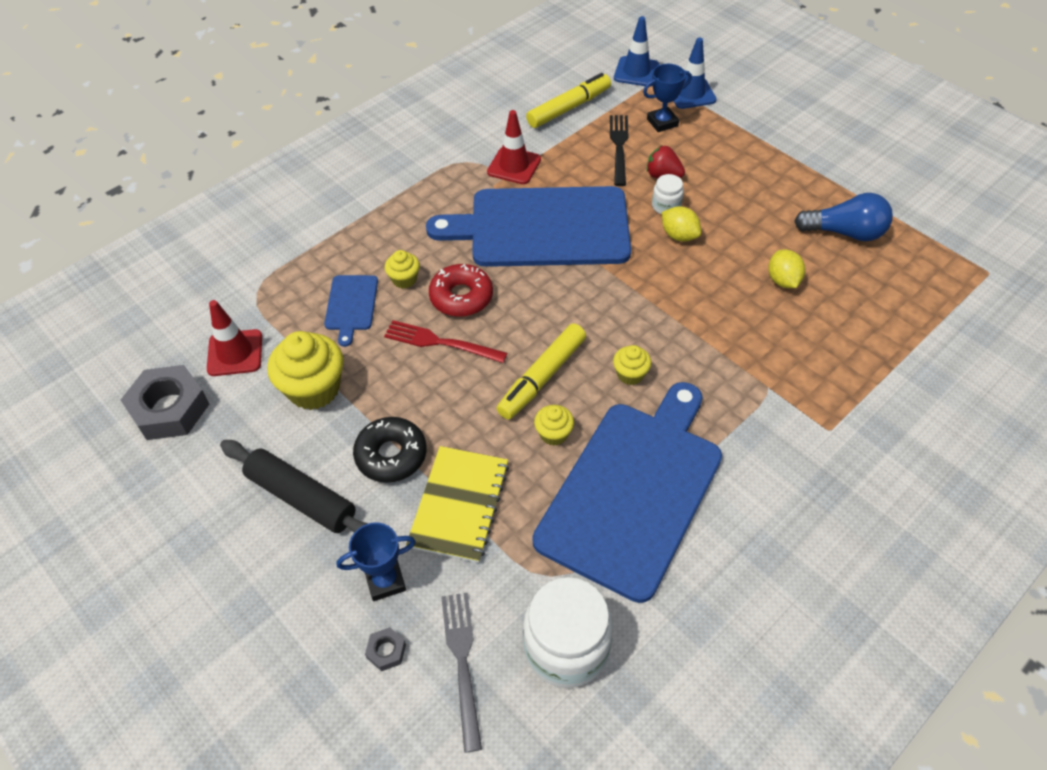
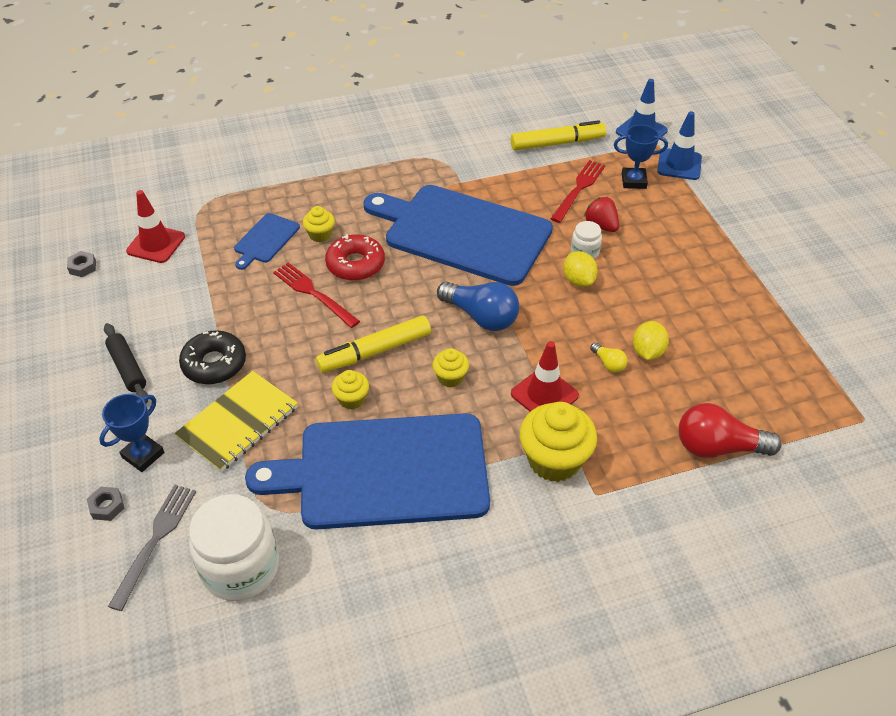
camera: 25 degrees right, 5 degrees down
grey nut [121,365,209,440] -> grey nut [67,251,96,277], size x0.43
black rolling pin [220,440,369,533] -> black rolling pin [104,323,148,404], size x0.67
yellow cupcake [267,331,344,410] -> yellow cupcake moved to [520,402,597,482]
blue trophy [337,523,416,601] -> blue trophy turned 60 degrees counterclockwise [99,394,164,472]
red traffic cone [487,110,541,184] -> red traffic cone moved to [511,341,579,412]
blue cutting board [532,382,722,603] -> blue cutting board turned 150 degrees counterclockwise [245,413,490,529]
black fork [610,115,628,186] -> red fork [551,160,605,223]
blue light bulb [794,193,893,241] -> blue light bulb moved to [437,282,519,331]
none -> yellow light bulb [590,342,627,373]
none -> red light bulb [679,403,782,458]

